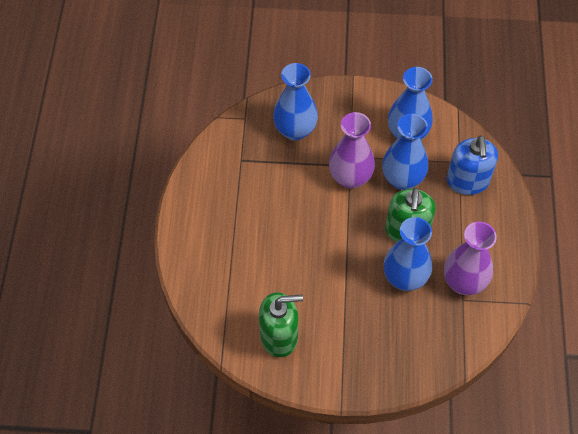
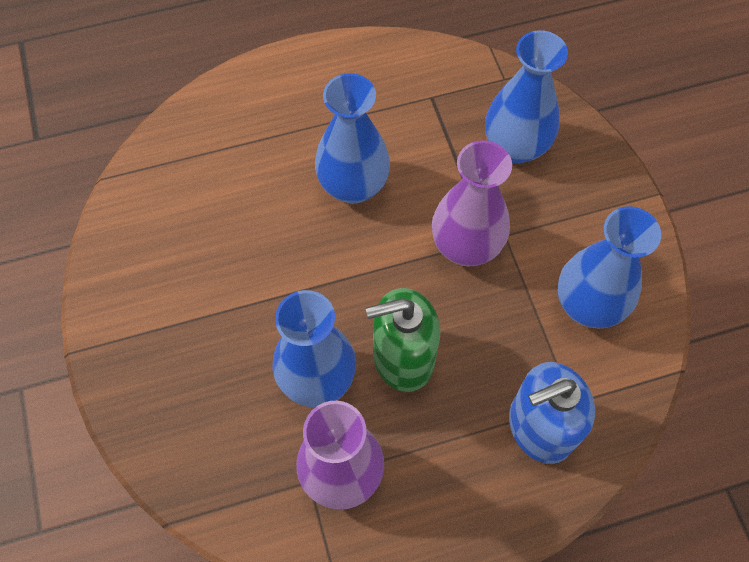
camera: 70 degrees right, 5 degrees up
green soap dispenser [259,292,303,357] -> none
blue vase [382,114,428,190] -> blue vase moved to [315,73,390,204]

